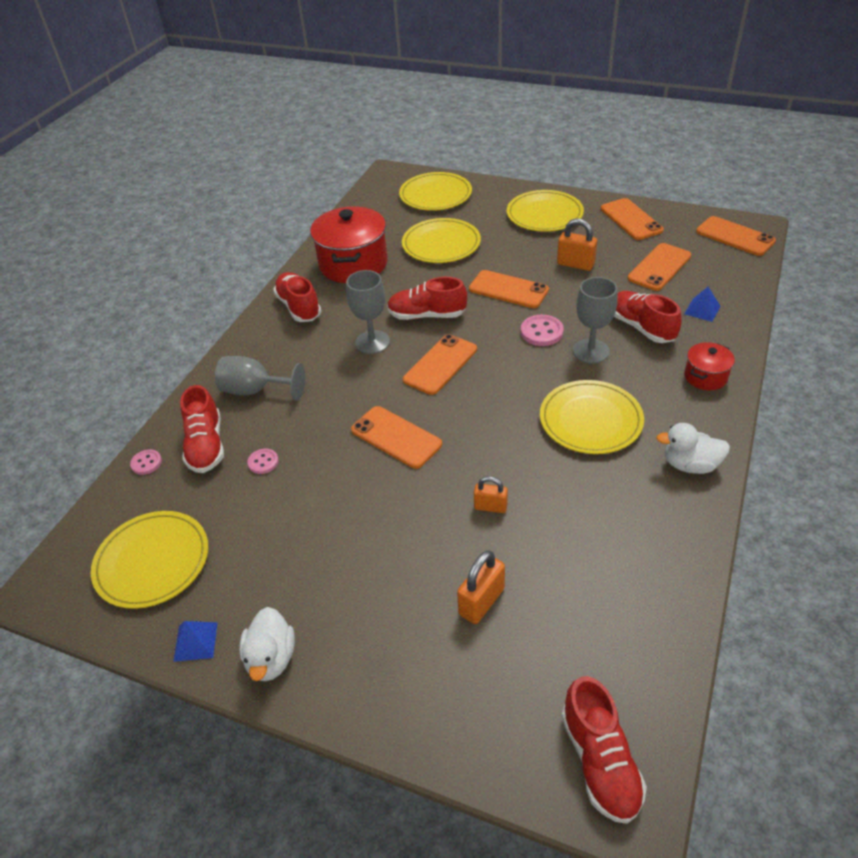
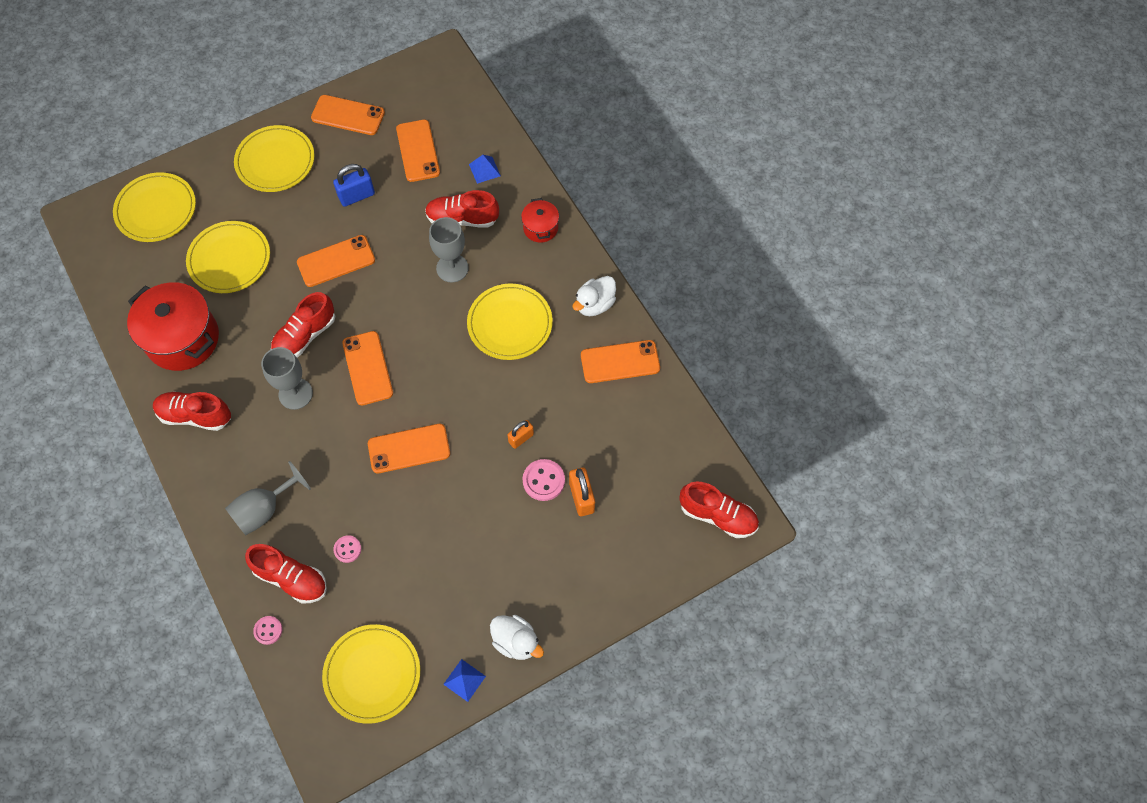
camera: 55 degrees left, 20 degrees up
pink button [521,315,564,346] -> pink button moved to [523,459,565,501]
orange padlock [557,219,597,271] -> blue padlock [333,164,375,207]
orange phone [696,216,776,256] -> orange phone moved to [581,340,660,383]

